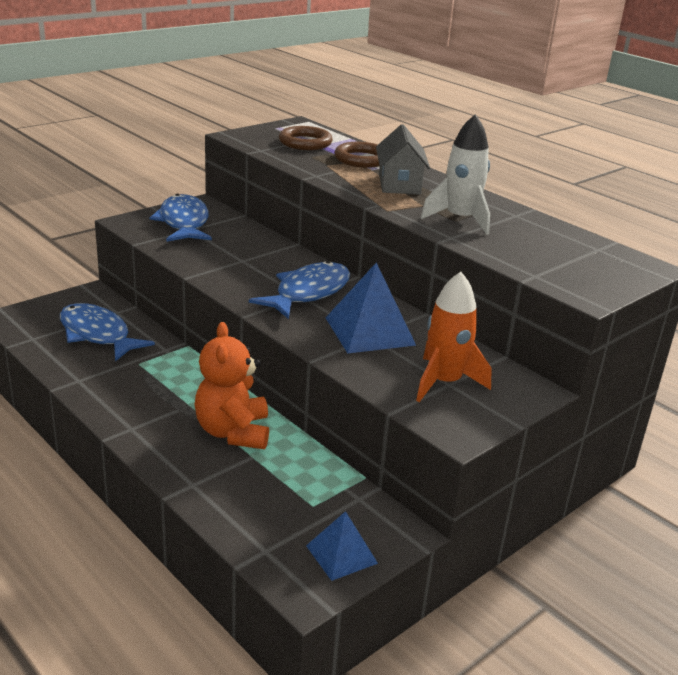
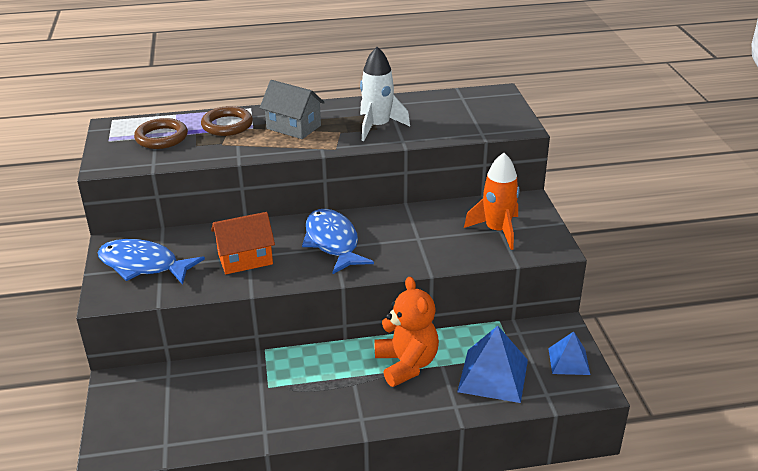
camera: 55 degrees left, 5 degrees up
blue fish [60,303,155,361] -> none
orange teddy bear [195,322,269,449] -> orange teddy bear turned 135 degrees counterclockwise [374,277,439,387]
blue pyramid [326,262,416,353] -> blue pyramid moved to [457,326,528,403]
none -> orange house [211,212,275,274]

